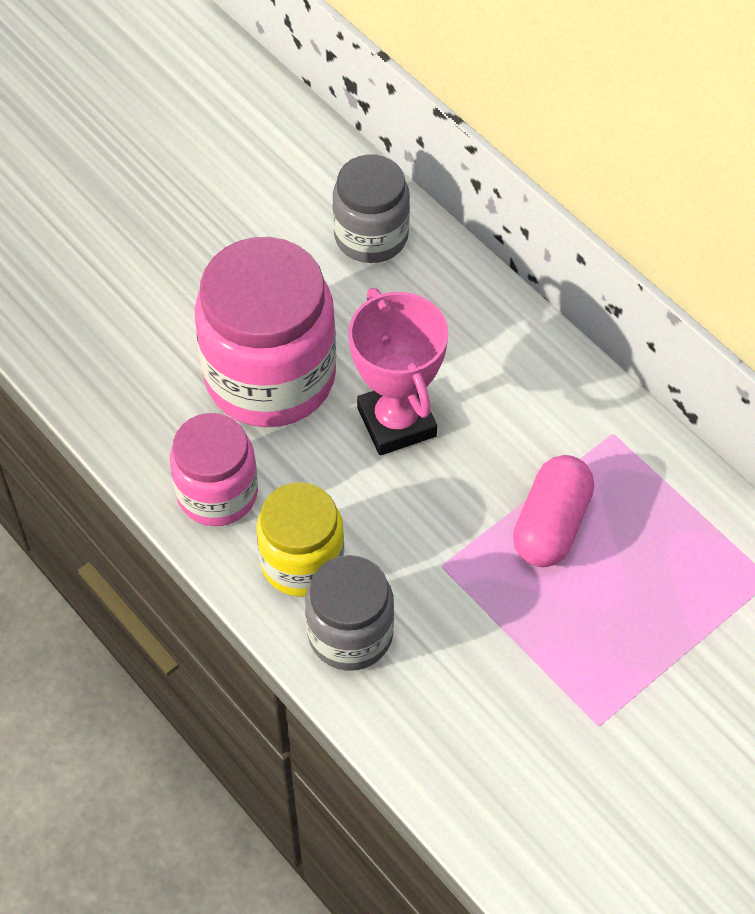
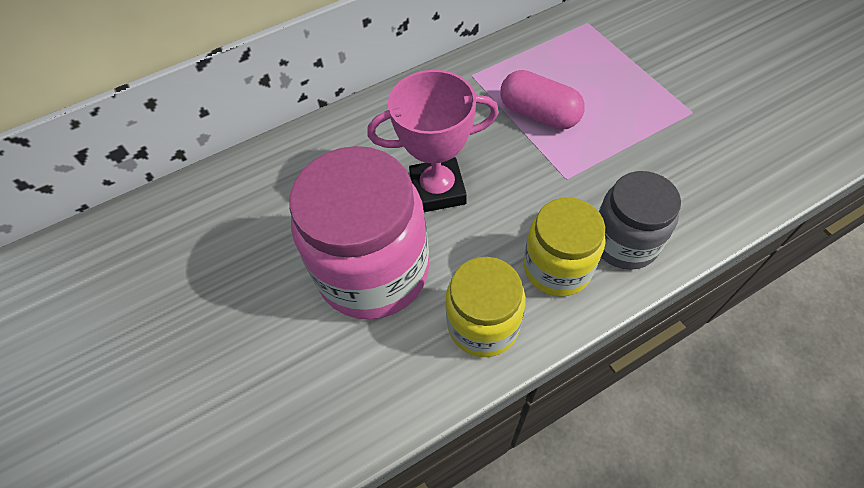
camera: 75 degrees left, 0 degrees up
pink jar [170,413,258,526] -> yellow jar [446,257,526,357]
grey jar [333,154,410,263] -> none

